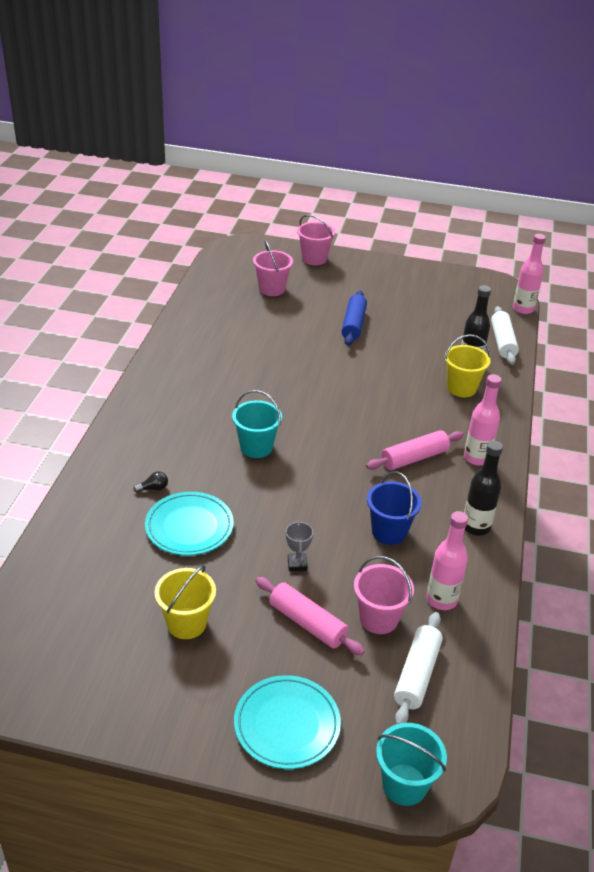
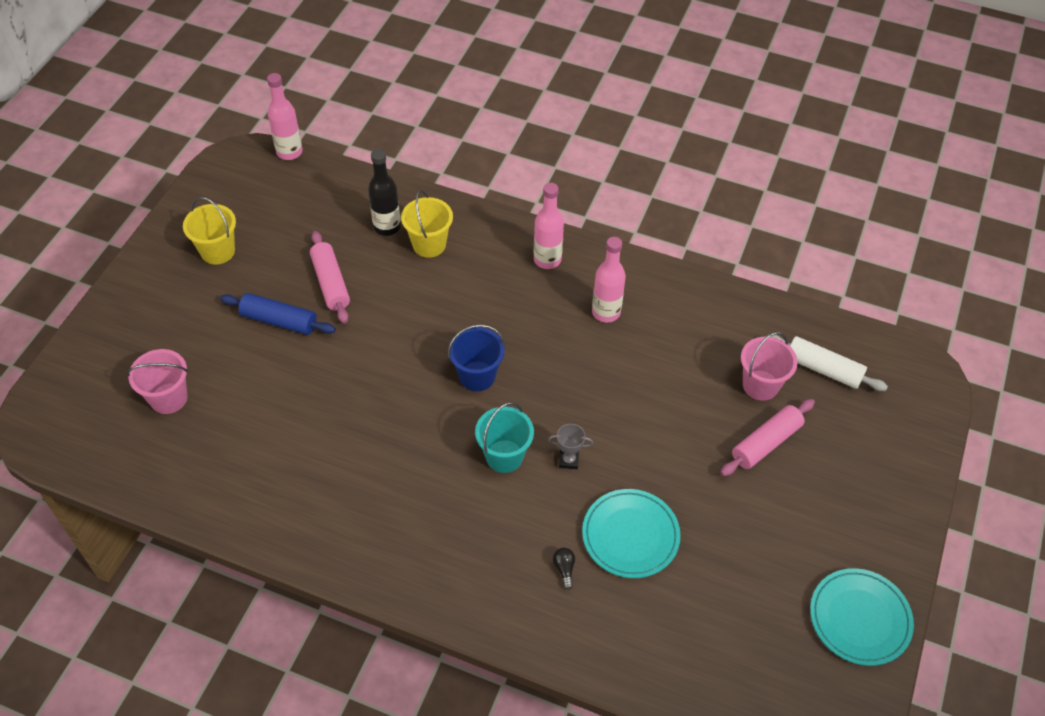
camera: 80 degrees left, 15 degrees up
yellow bucket [155,565,216,639] -> yellow bucket moved to [183,197,236,265]
turquoise plate [234,675,341,769] -> turquoise plate moved to [810,568,914,666]
grey trophy [286,521,313,571] -> grey trophy moved to [548,424,593,469]
pink bucket [297,215,335,265] -> none
pink rolling pin [366,430,464,470] -> pink rolling pin moved to [310,231,350,324]
blue bucket [367,471,422,545] -> blue bucket moved to [448,324,505,391]
turquoise bucket [376,723,447,806] -> none
pink bottle [427,511,468,610] -> pink bottle moved to [592,237,626,322]
black bottle [464,441,503,536] -> none
white rolling pin [491,306,519,365] -> none

